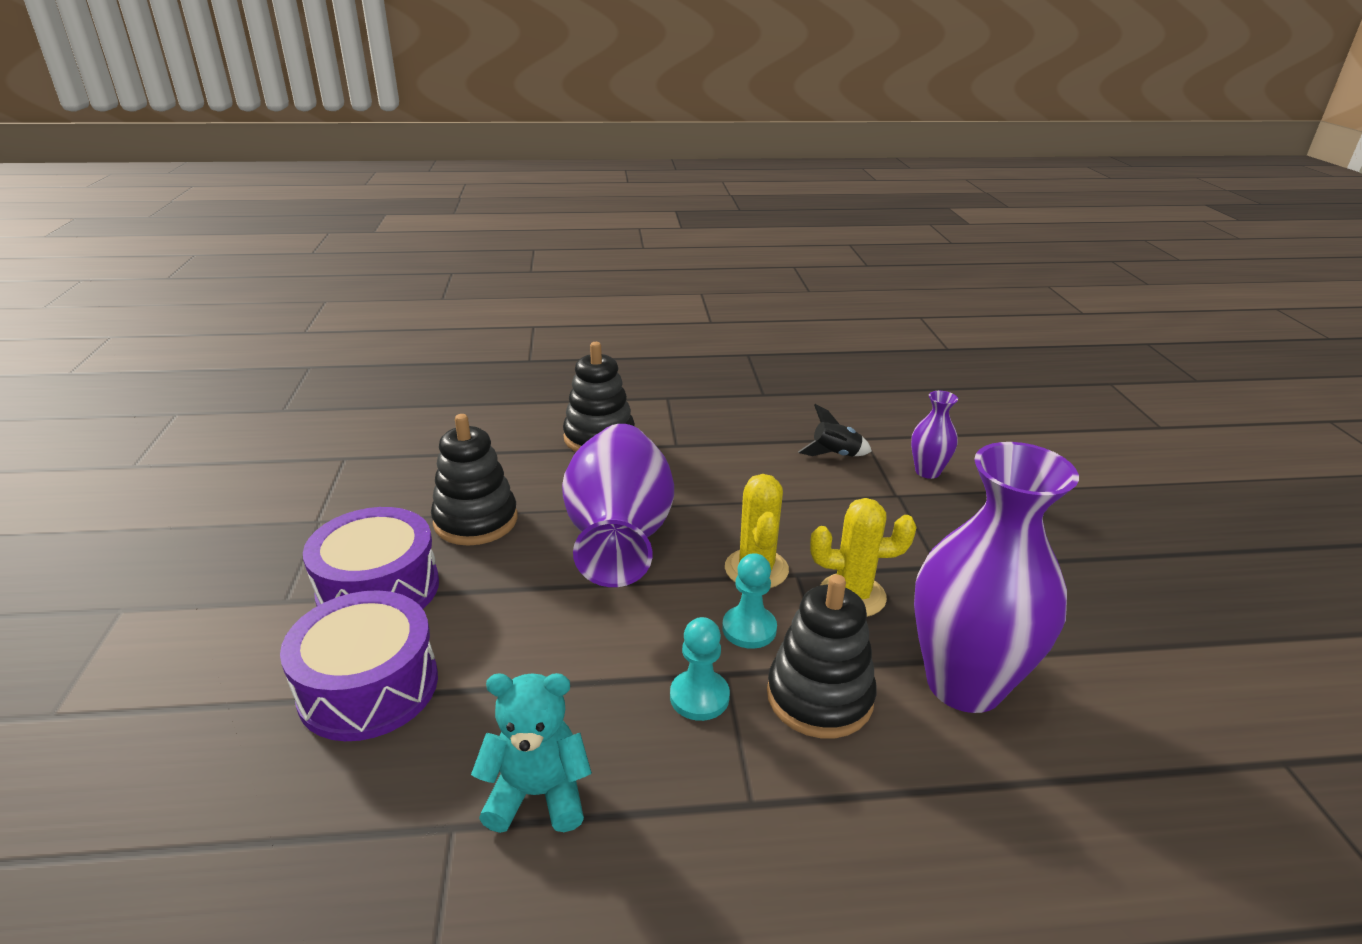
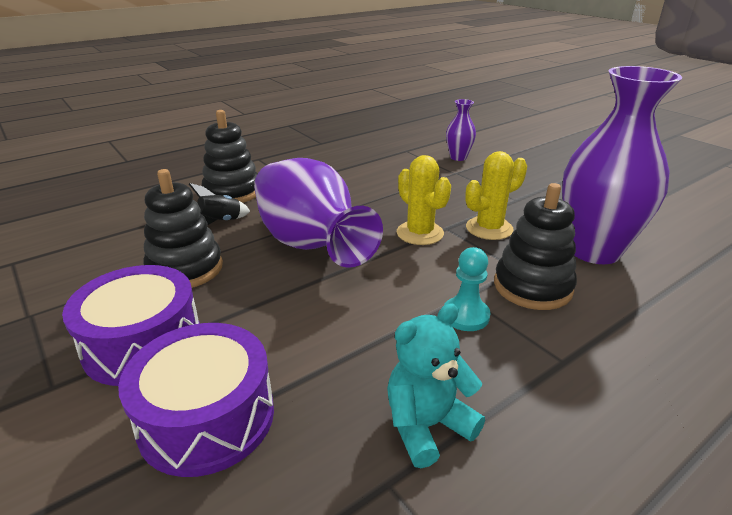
camera: 30 degrees left, 0 degrees up
turquoise pawn [722,553,777,649] -> none
black rocket [798,404,872,457] -> black rocket moved to [189,183,250,225]

